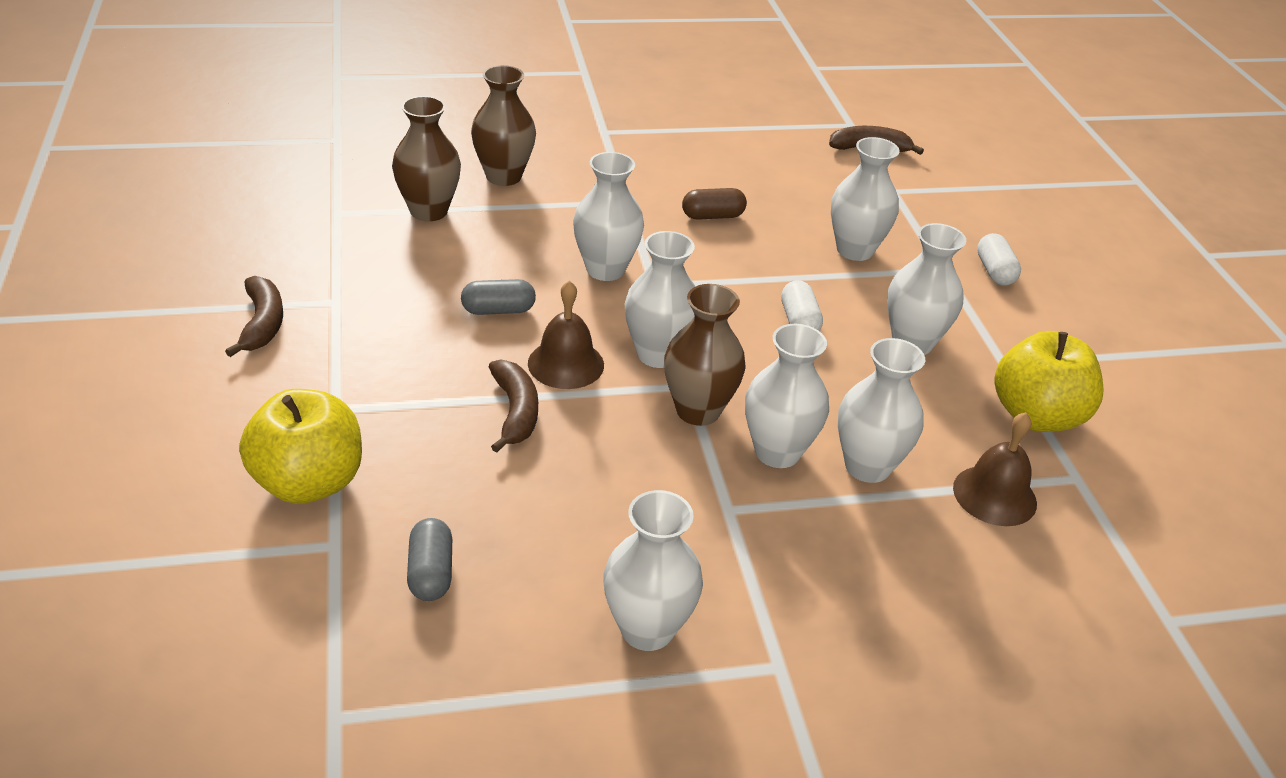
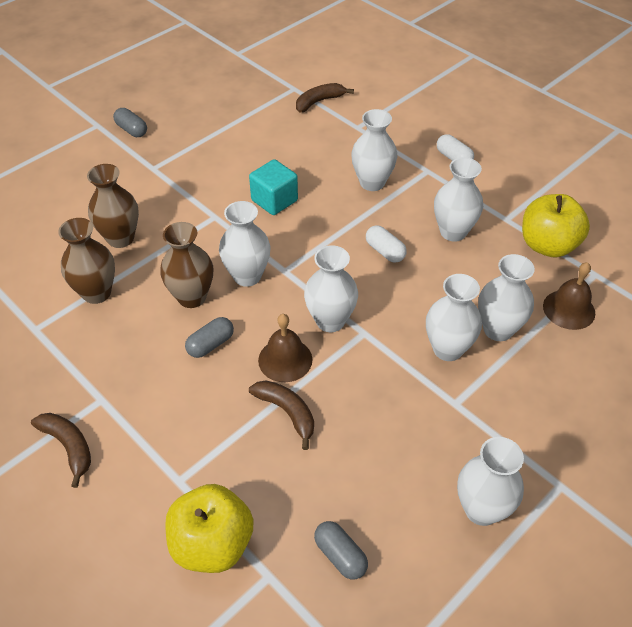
camera: 30 degrees left, 10 degrees up
brown vase [664,284,746,426] -> brown vase moved to [160,222,213,308]
brown capsule [682,188,747,220] -> turquoise cube [249,159,298,215]
none -> grey capsule [113,108,147,137]

